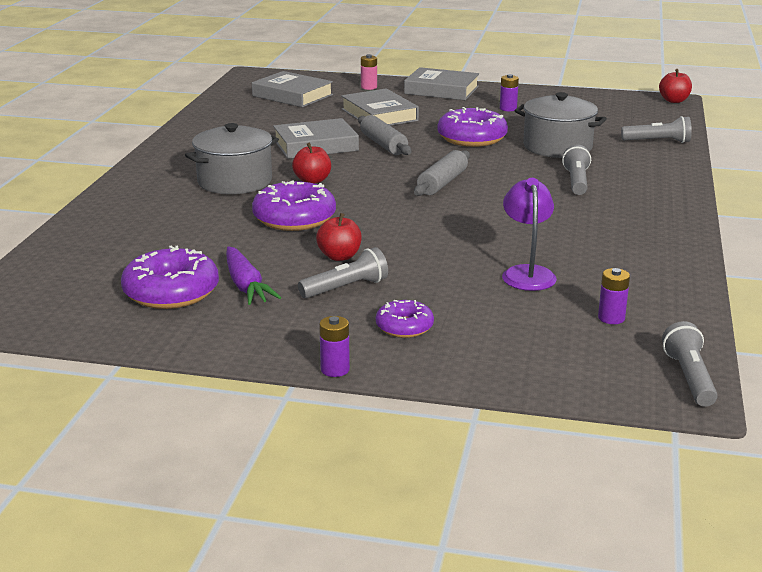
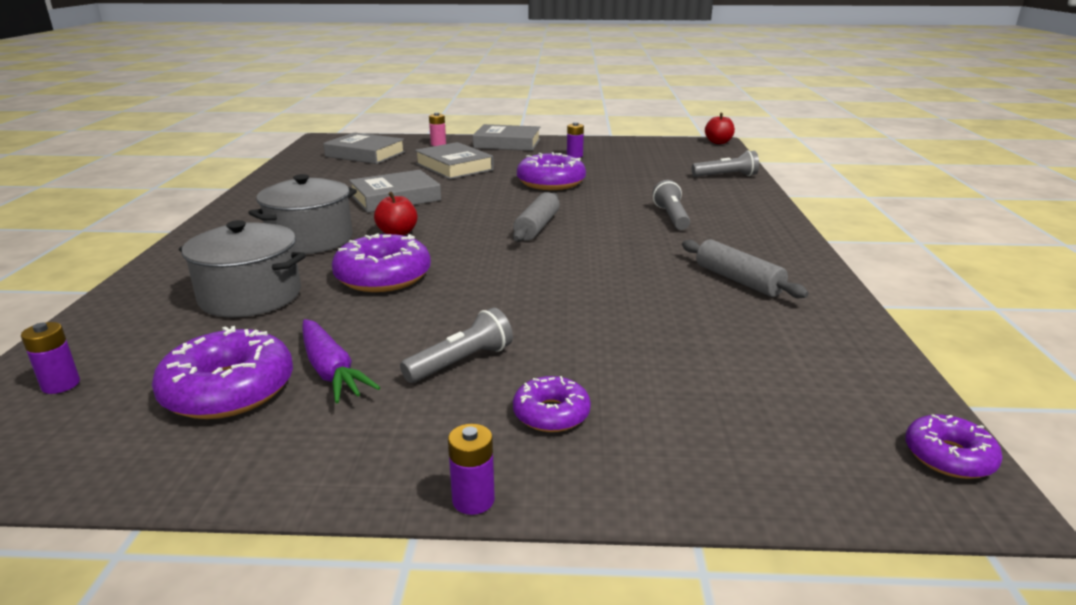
camera: 10 degrees left, 0 degrees up
red apple [316,213,362,261] -> none
grey rolling pin [358,115,411,155] -> grey rolling pin moved to [682,239,809,298]
purple lamp [502,178,557,291] -> none
grey pot [515,92,607,158] -> grey pot moved to [179,220,306,317]
purple battery [598,268,630,324] -> purple battery moved to [21,322,80,394]
grey flashlight [662,321,718,407] -> purple donut [905,414,1003,479]

